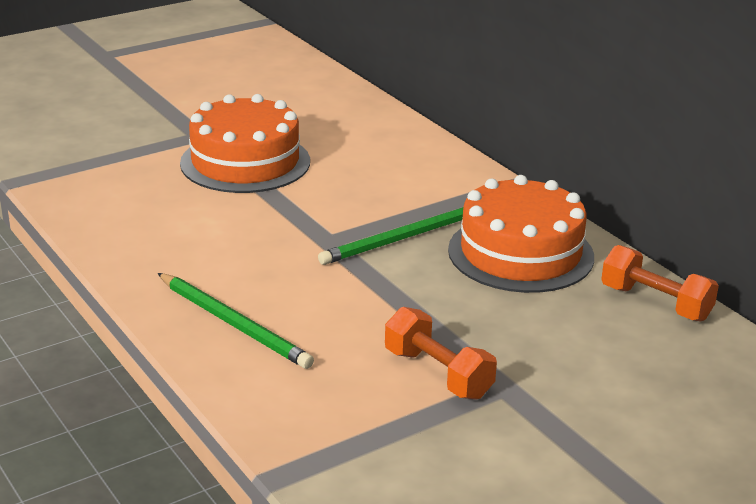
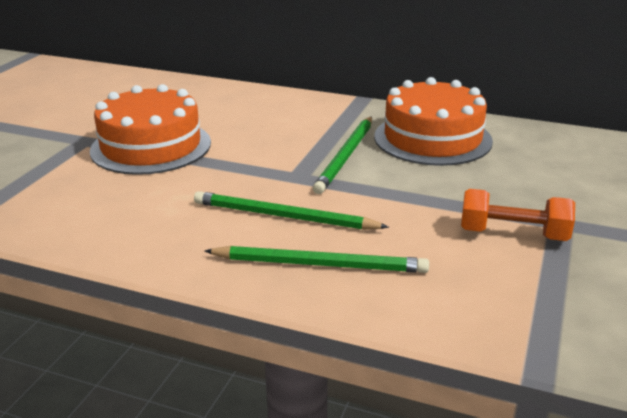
camera: 35 degrees left, 0 degrees up
orange dumbbell [601,245,719,322] -> none
none -> green pencil [194,191,389,230]

